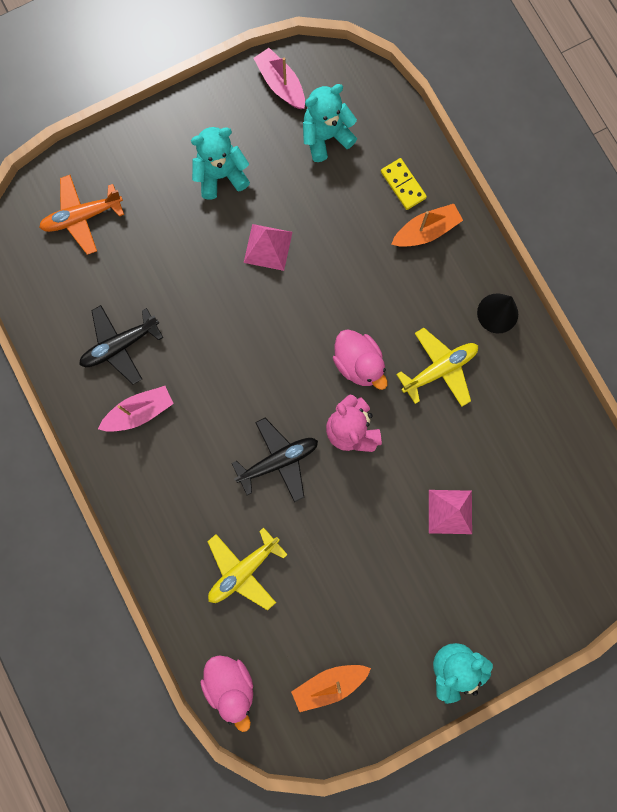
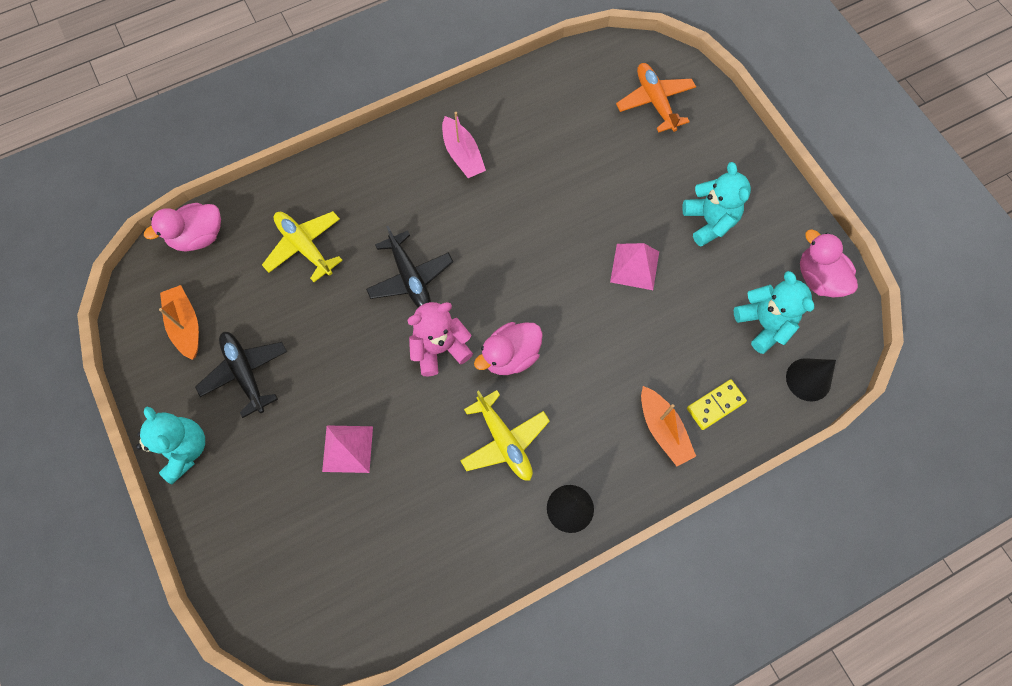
camera: 90 degrees right, 10 degrees down
black plane [79,305,163,384] -> black plane moved to [195,332,287,418]
pink boat [253,48,305,109] -> pink duck [800,229,858,298]
none -> black cone [786,358,836,402]

